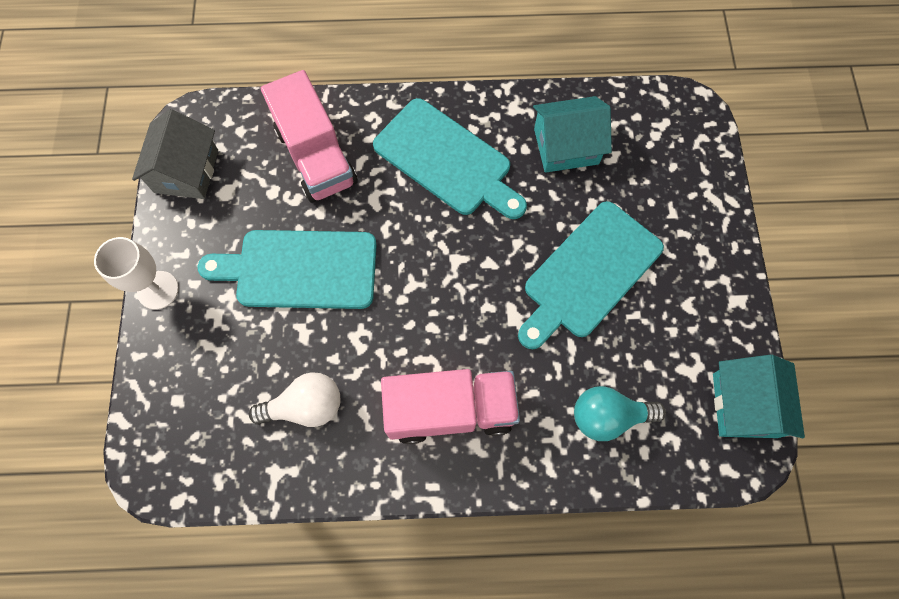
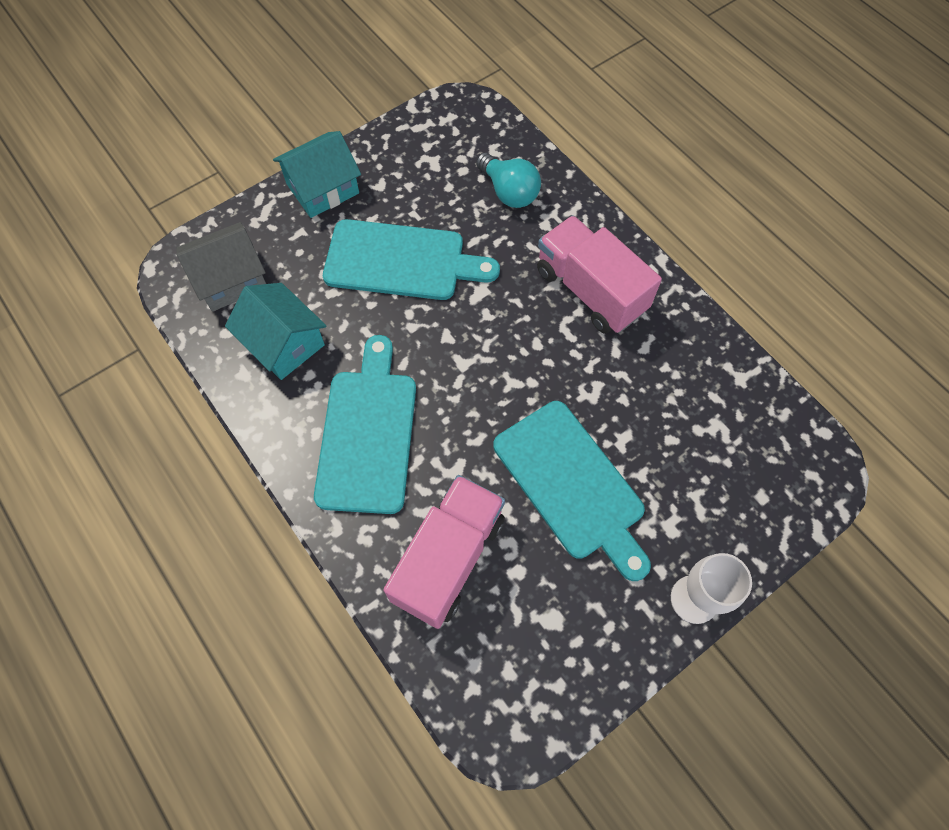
camera: 125 degrees left, 5 degrees down
grey house [132,109,218,199] -> grey house moved to [176,222,266,312]
white light bulb [249,372,340,427] -> none
turquoise house [713,355,805,438] -> turquoise house moved to [273,131,361,218]

